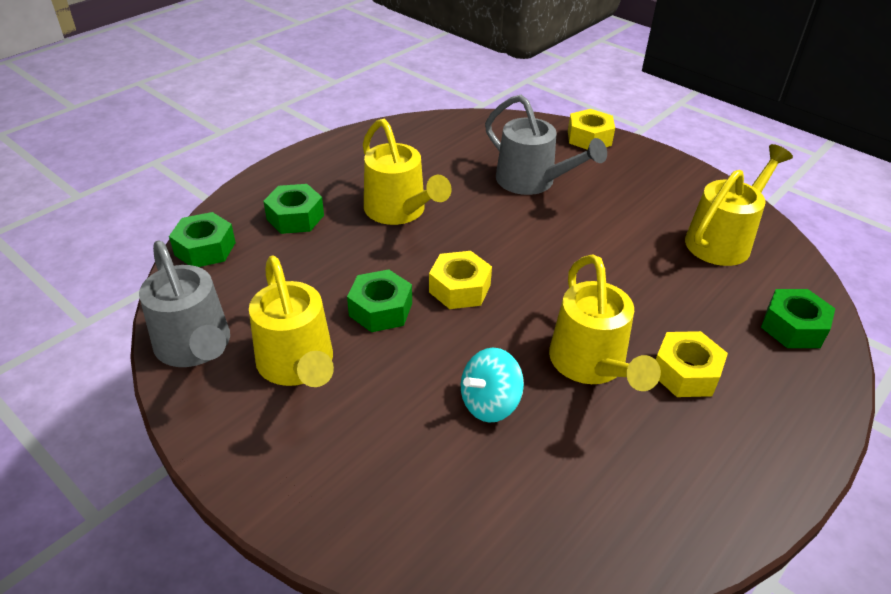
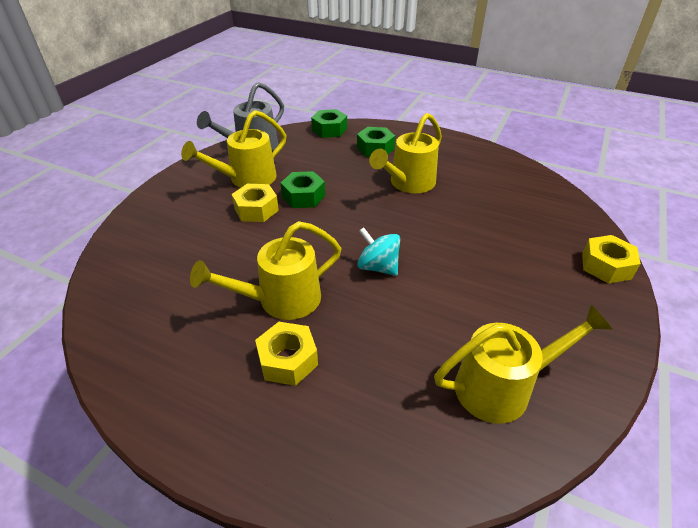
camera: 75 degrees right, 0 degrees up
yellow nut [429,251,492,309] -> yellow nut moved to [232,184,279,222]
turquoise spinning top [461,348,524,423] -> turquoise spinning top moved to [357,227,400,276]
grey watering can [485,95,607,195] -> none
yellow watering can [685,144,793,266] -> yellow watering can turned 45 degrees counterclockwise [434,305,613,424]
green nut [761,289,835,348] -> none

